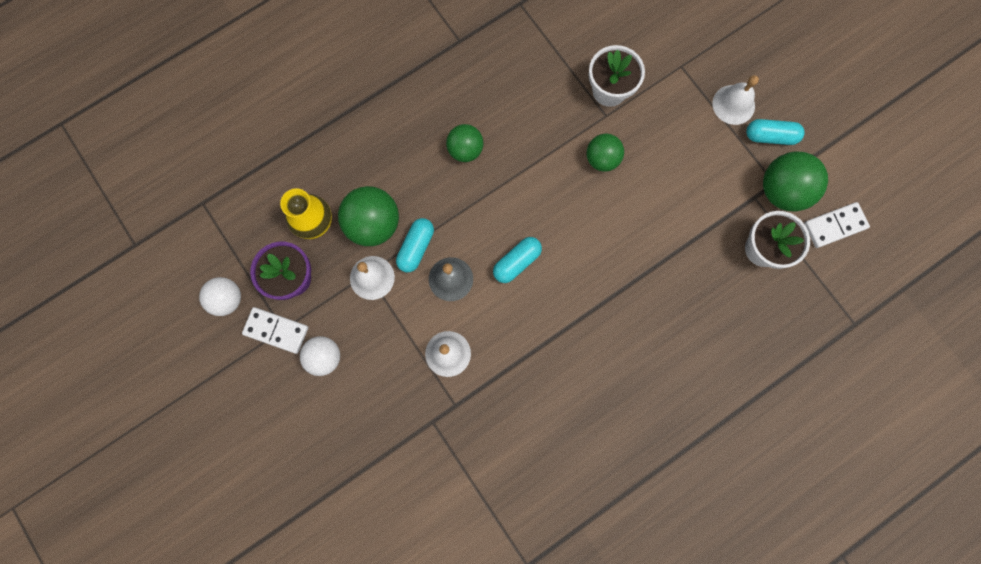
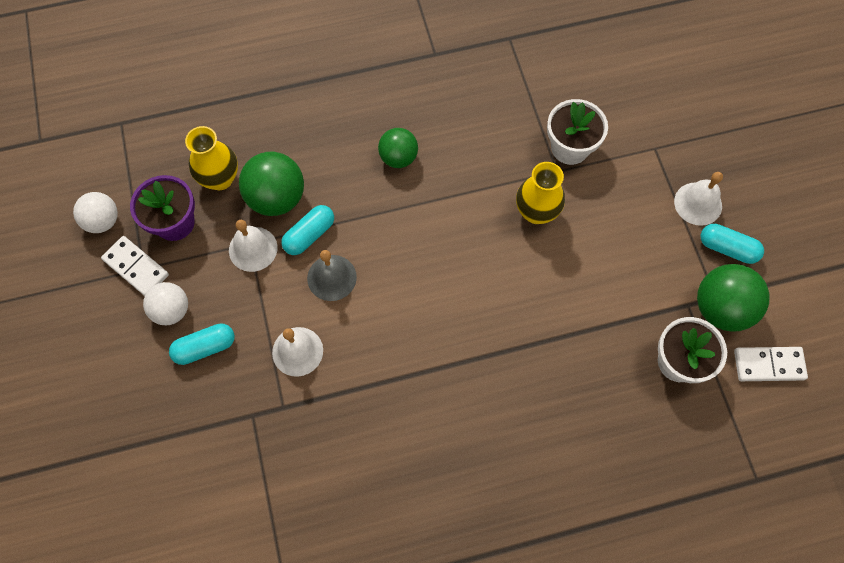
camera: 20 degrees right, 10 degrees down
turquoise capsule [493,237,542,283] -> turquoise capsule moved to [169,323,235,365]
green ball [587,134,624,172] -> yellow vase [516,162,565,224]

